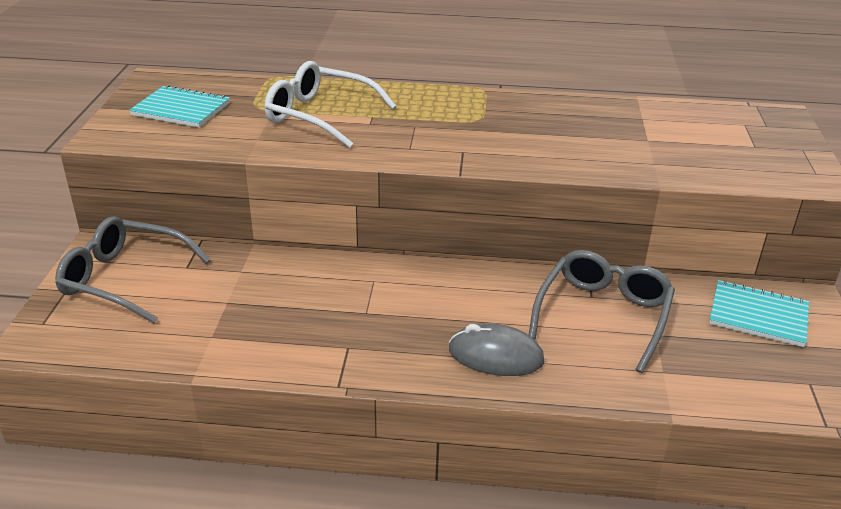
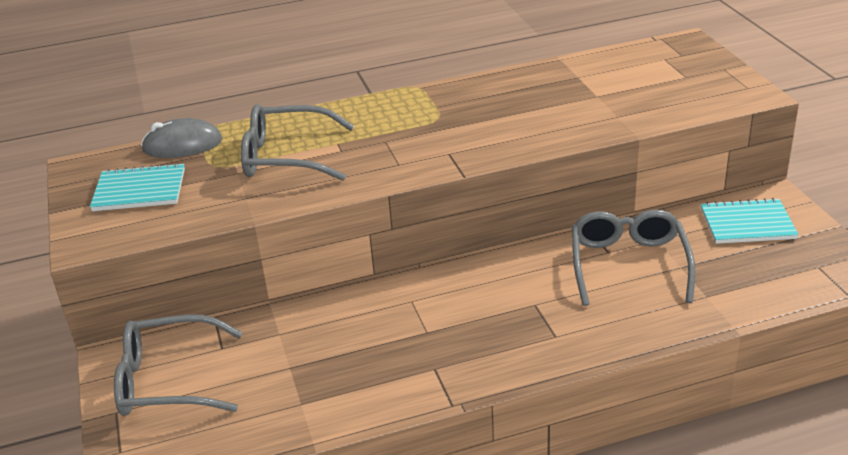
camera: 20 degrees left, 0 degrees up
white glasses [264,61,396,148] -> grey glasses [241,104,354,181]
grey mouse [449,323,545,376] -> grey mouse moved to [141,118,222,158]

